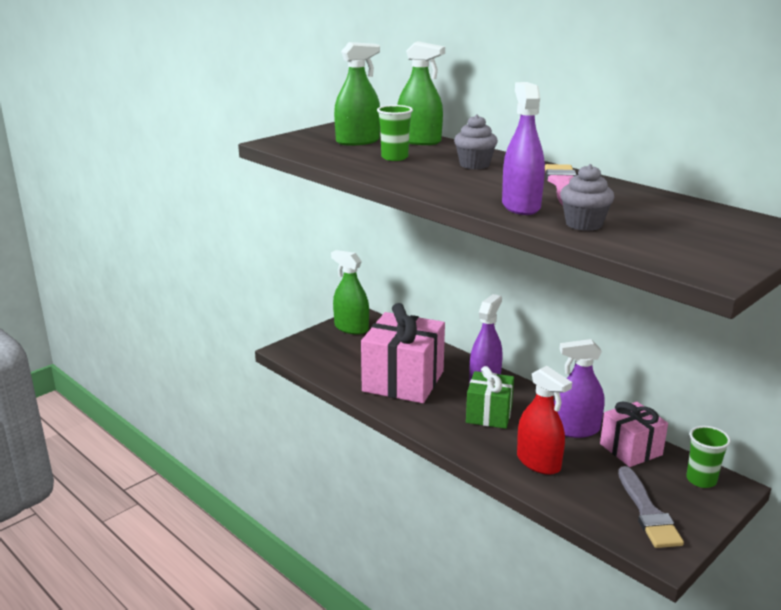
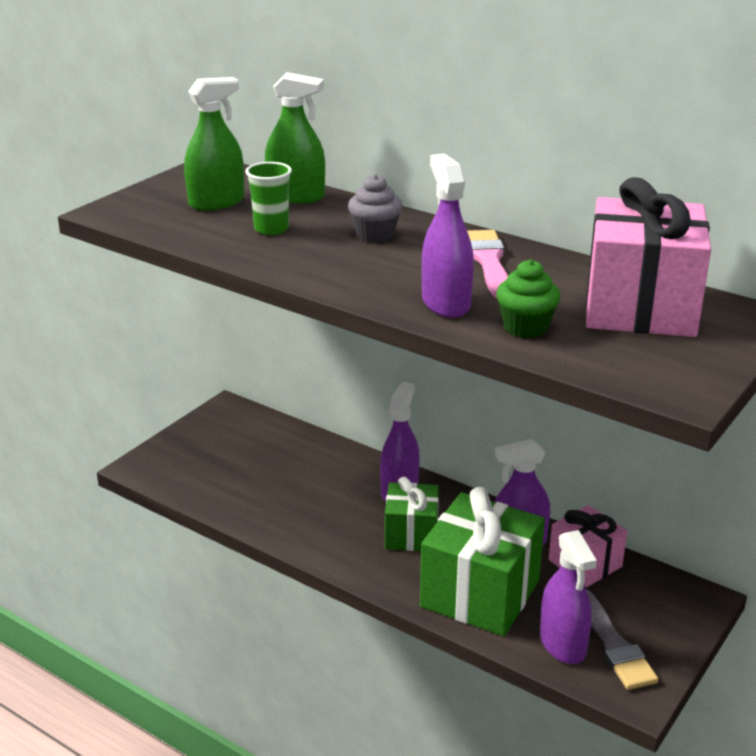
camera: 10 degrees left, 5 degrees up
green spray bottle [331,250,369,335] -> none
pink gift [361,303,445,403] -> pink gift moved to [586,177,711,337]
red spray bottle [517,366,572,475] -> green gift [420,487,545,636]
grey cupcake [560,164,614,231] -> green cupcake [496,259,561,338]
green cup [686,426,731,488] -> none
none -> purple spray bottle [540,530,597,664]

